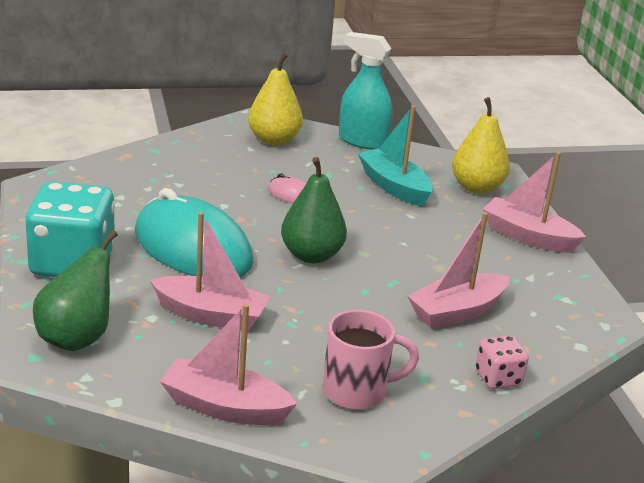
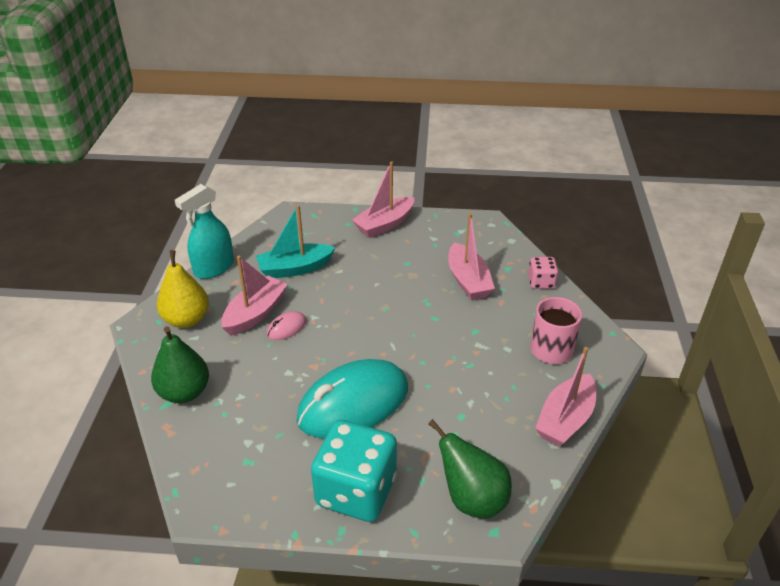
camera: 70 degrees left, 10 degrees up
pink boat [150,212,271,331] -> pink boat moved to [221,256,288,336]
green pear [281,157,347,263] -> green pear moved to [151,326,209,403]
yellow pear [452,97,510,194] -> none

